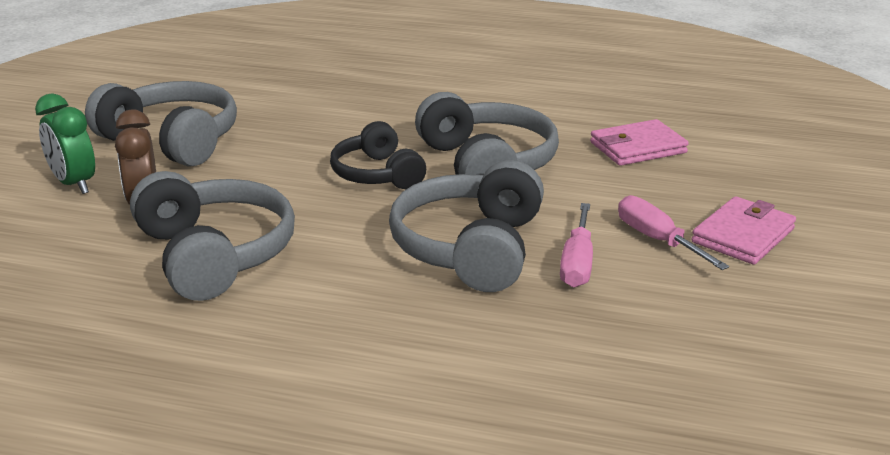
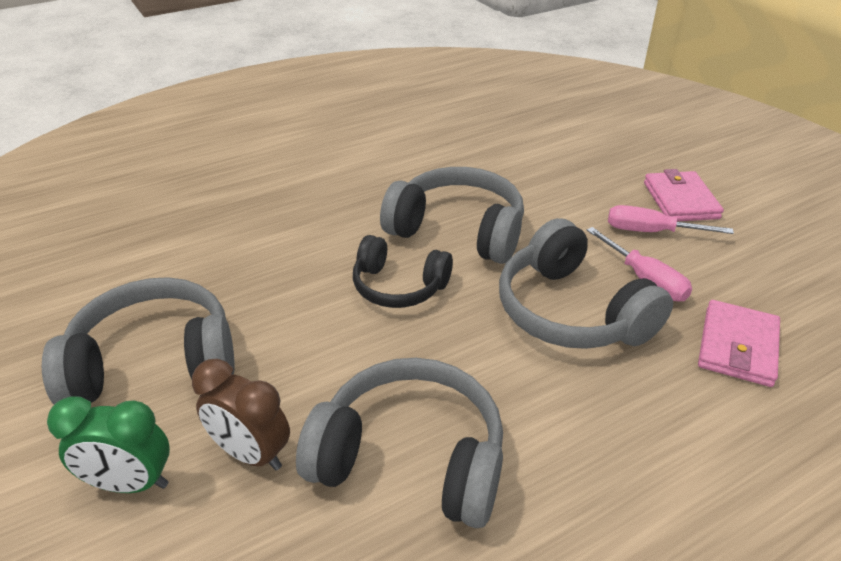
camera: 45 degrees left, 10 degrees up
pink wallet [590,119,689,166] -> pink wallet moved to [698,300,780,387]

